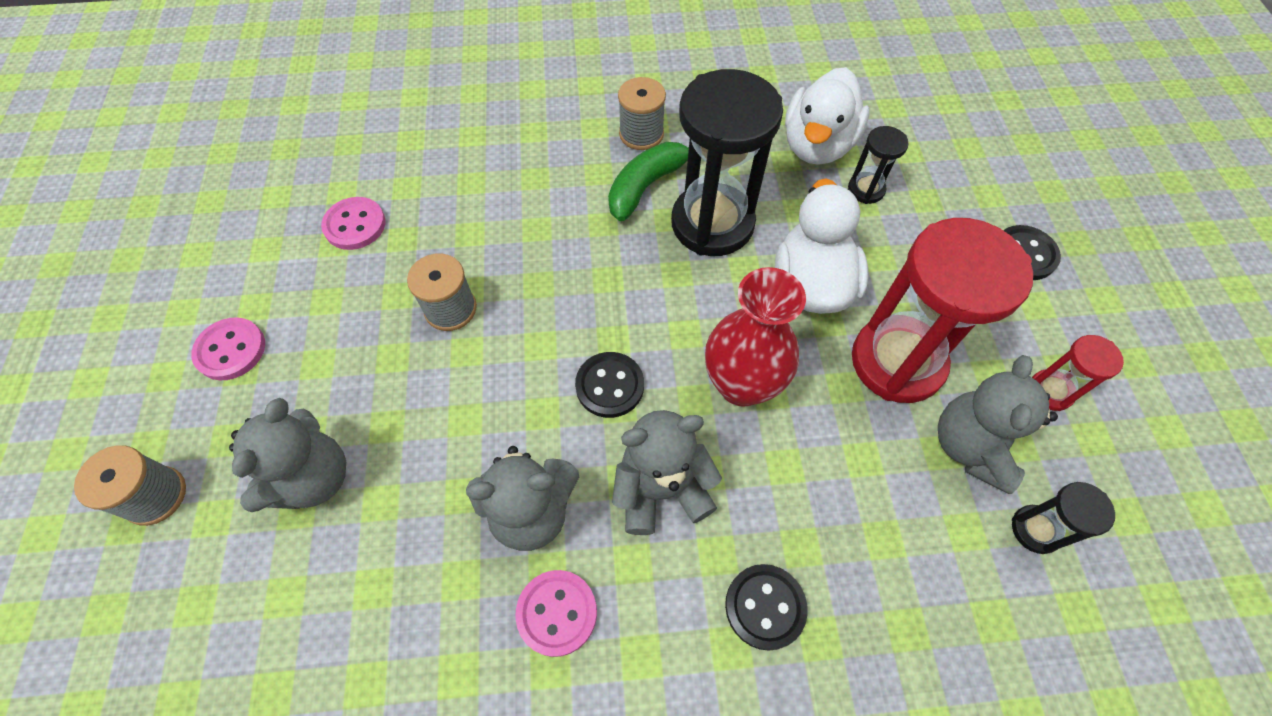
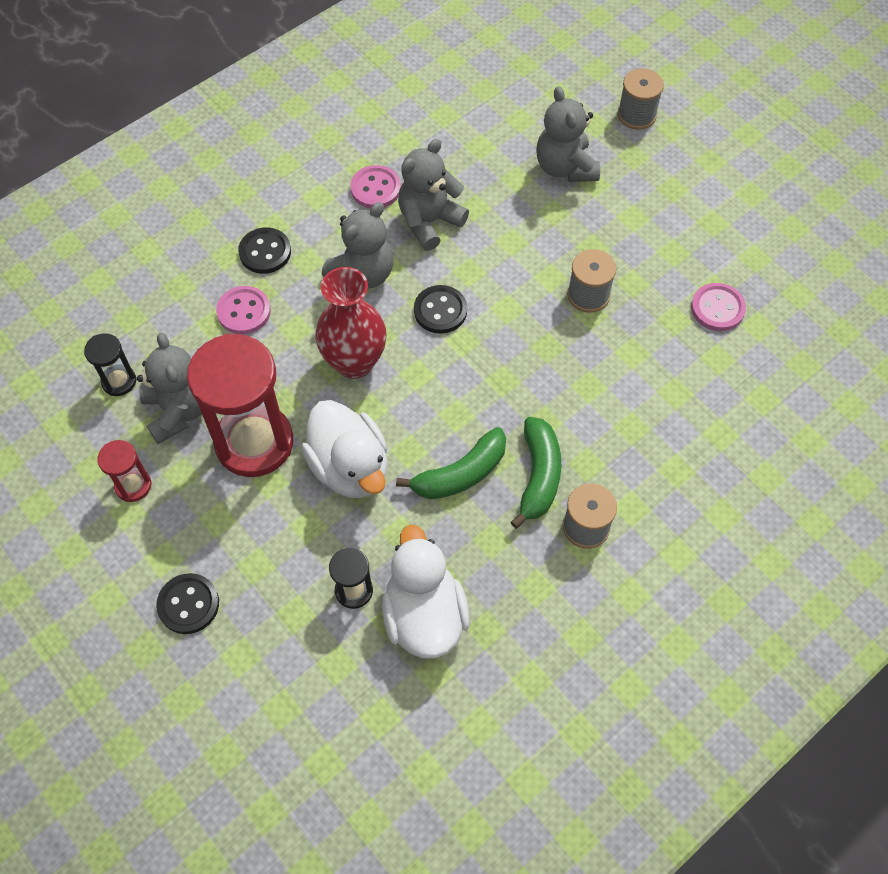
camera: 145 degrees right, 0 degrees up
pink button [191,317,265,380] -> pink button moved to [216,286,271,334]
black hourglass [671,69,783,256] -> green banana [396,427,506,499]

